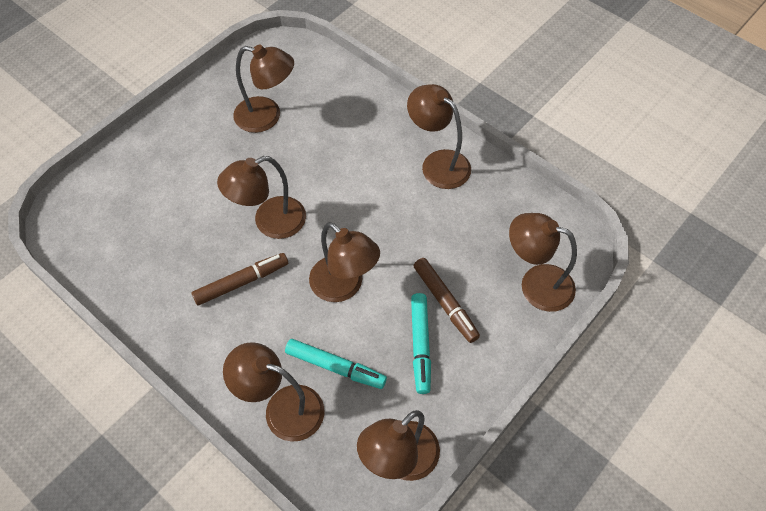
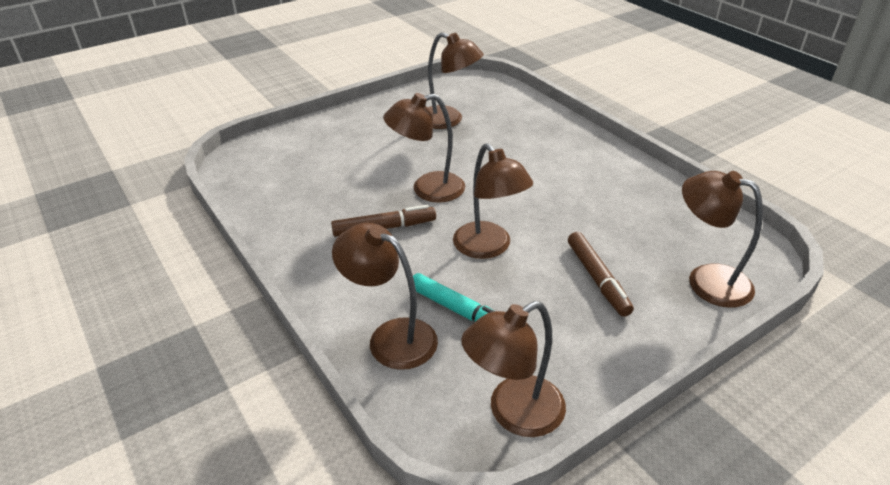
camera: 15 degrees right, 20 degrees down
brown lamp [407,84,471,189] -> none
turquoise marker [411,293,431,394] -> none

